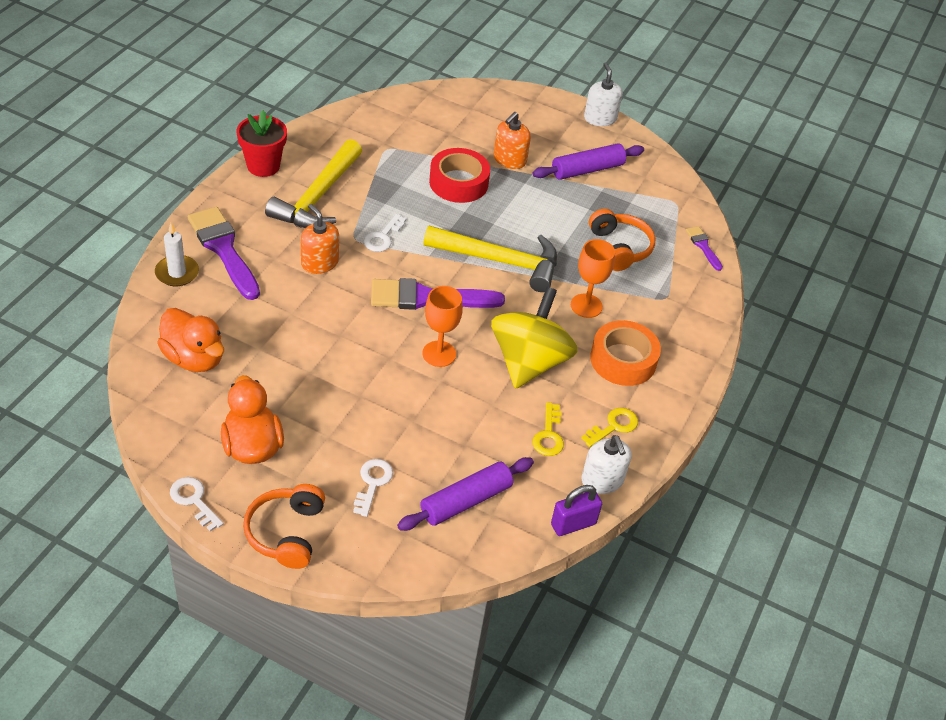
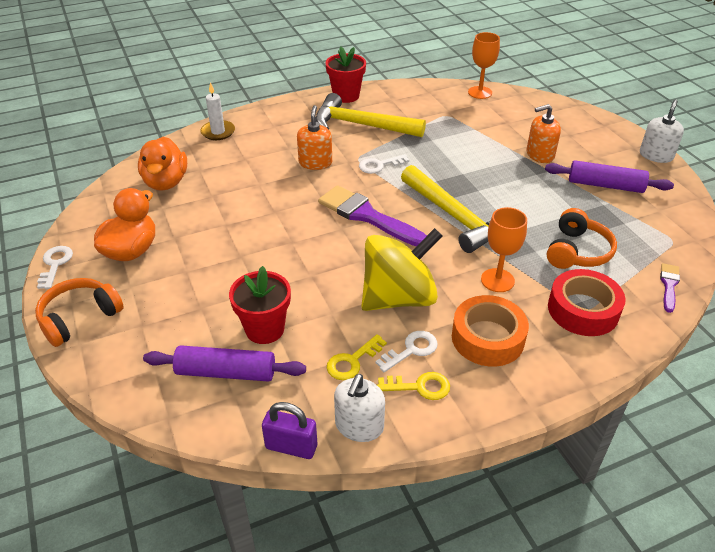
camera: 45 degrees right, 5 degrees down
purple brush [188,207,260,300] -> none
yellow hammer [265,139,362,228] -> yellow hammer turned 45 degrees clockwise [316,93,426,137]
white key [353,459,393,517] -> white key moved to [376,331,438,372]
orange goblet [422,286,463,367] -> orange goblet moved to [468,32,500,99]
red tape [429,148,490,203] -> red tape moved to [548,269,625,336]
none -> red flower pot [229,266,291,344]

